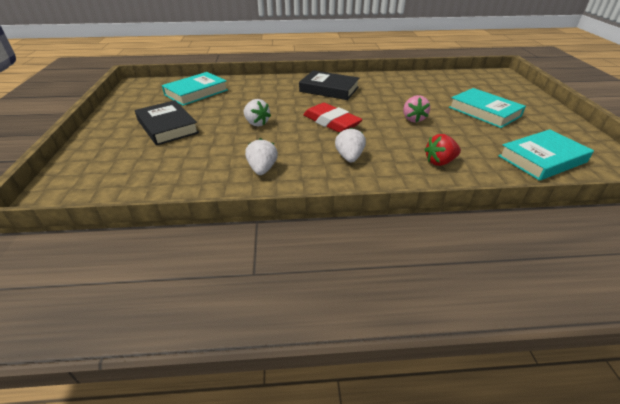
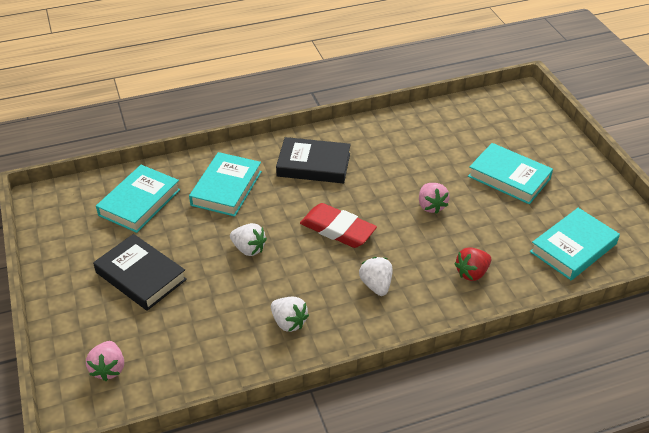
camera: 15 degrees left, 5 degrees up
white strawberry [245,138,278,175] -> white strawberry turned 150 degrees clockwise [271,297,309,332]
none -> pink strawberry [86,341,124,381]
none -> turquoise book [189,152,262,217]

